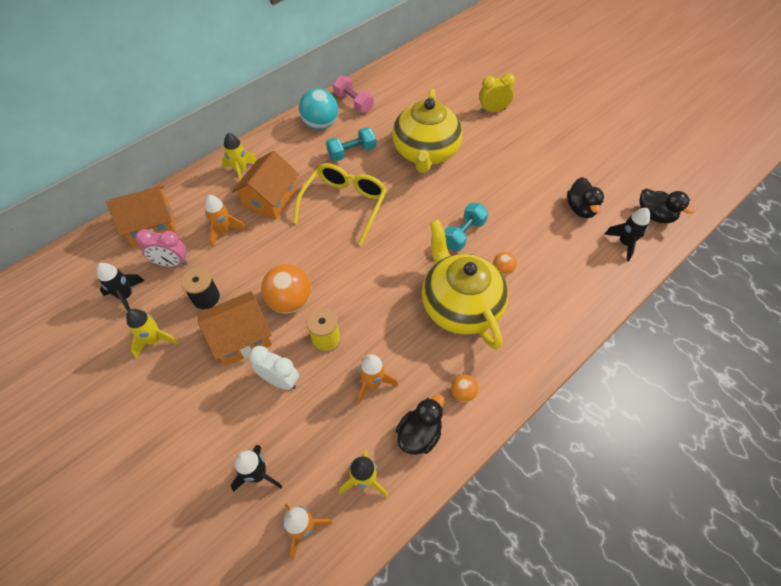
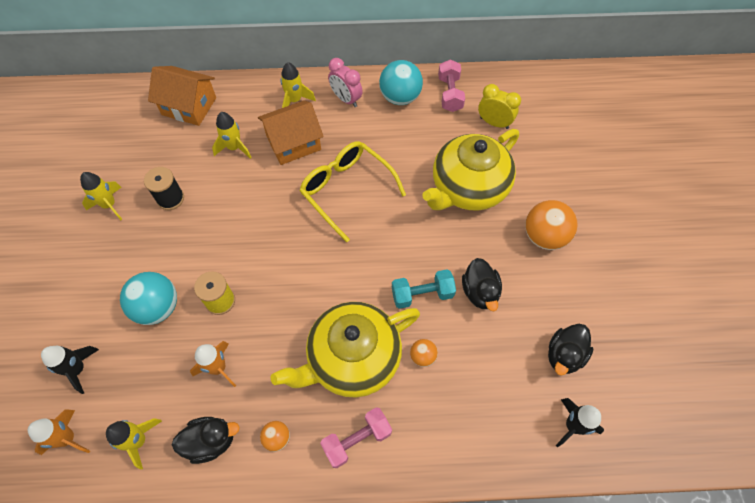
camera: 40 degrees right, 5 degrees up
black rocket [97,263,144,311] -> none
pink clock [136,229,188,267] -> pink clock moved to [328,58,363,107]
orange house [198,291,272,366] -> none
orange rocket [205,195,247,247] -> yellow rocket [212,112,252,159]
white clock [249,346,299,390] -> turquoise ball [120,272,177,325]
orange ball [261,264,312,314] -> orange ball moved to [525,200,578,250]
yellow glasses [293,163,387,245] -> yellow glasses turned 105 degrees counterclockwise [299,141,406,242]
turquoise dumbbell [326,127,376,161] -> none
yellow teapot [422,219,509,350] -> yellow teapot turned 135 degrees counterclockwise [271,302,420,398]
yellow clock [479,73,516,113] -> yellow clock moved to [478,84,521,129]
black duck [640,188,694,223] -> black duck moved to [462,258,502,311]
none -> pink dumbbell [320,408,392,468]

